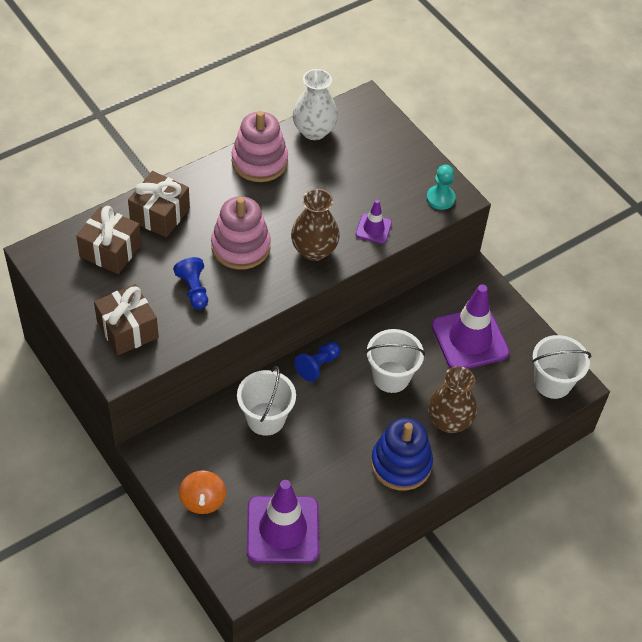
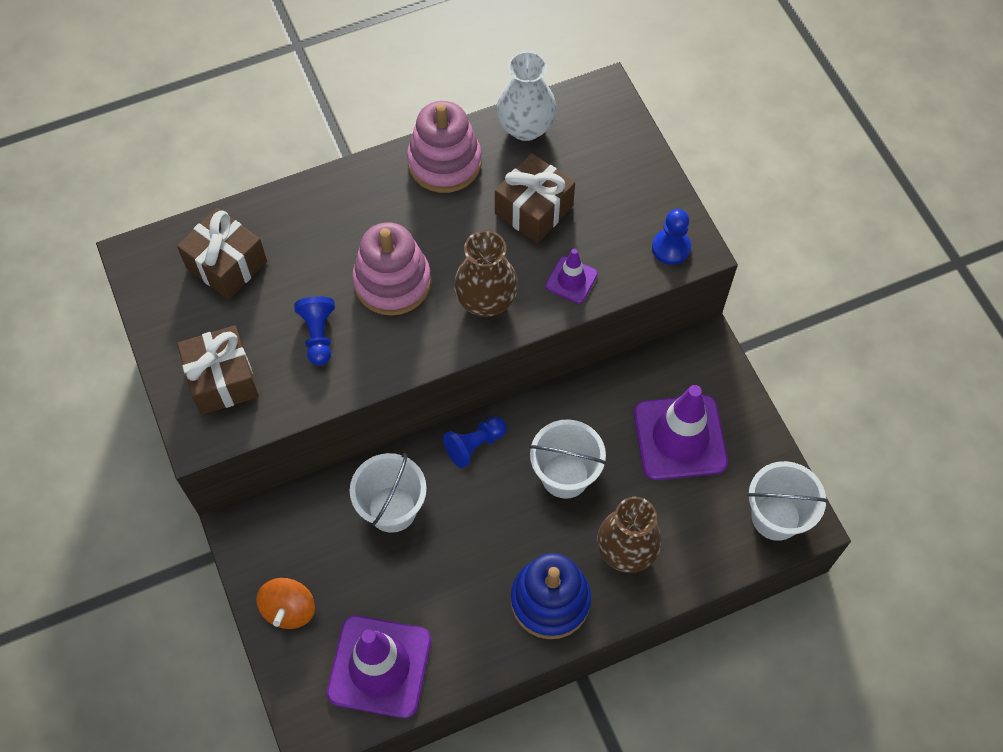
camera: 15 degrees right, 10 degrees up
brown gift [128,171,190,238] -> brown gift moved to [495,153,575,243]
turquoise pawn [426,165,456,210] -> blue pawn [652,209,691,265]

